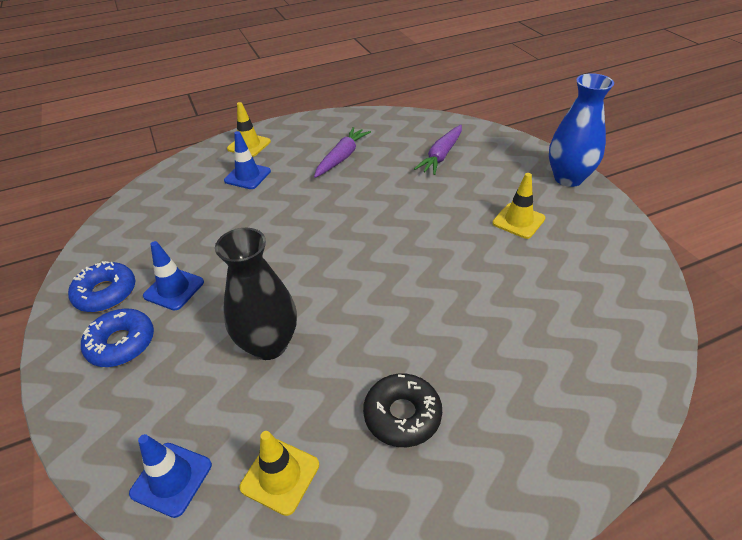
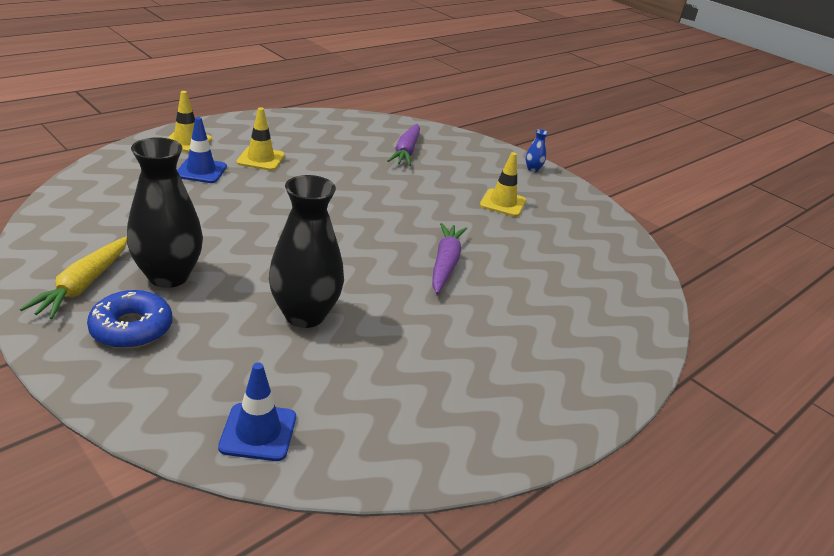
camera: 25 degrees left, 10 degrees down
blue donut [68,261,135,312] -> yellow carrot [20,236,127,319]
blue traffic cone [143,241,204,311] -> black vase [127,137,203,288]
yellow traffic cone [240,431,319,516] -> yellow traffic cone moved to [236,107,285,171]
purple carrot [314,127,371,178] -> purple carrot moved to [432,223,467,294]
black donut [363,374,442,447] -> none
blue vase [549,73,614,187] -> blue vase [526,129,548,172], size x0.41

